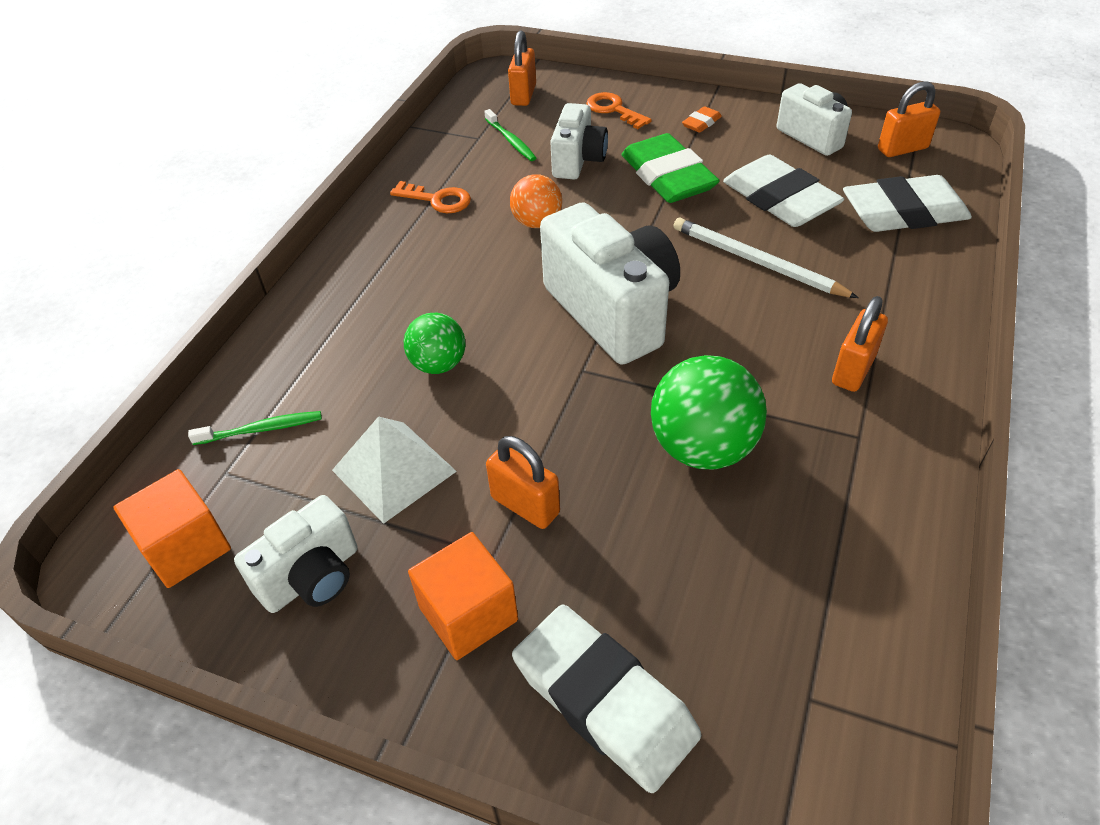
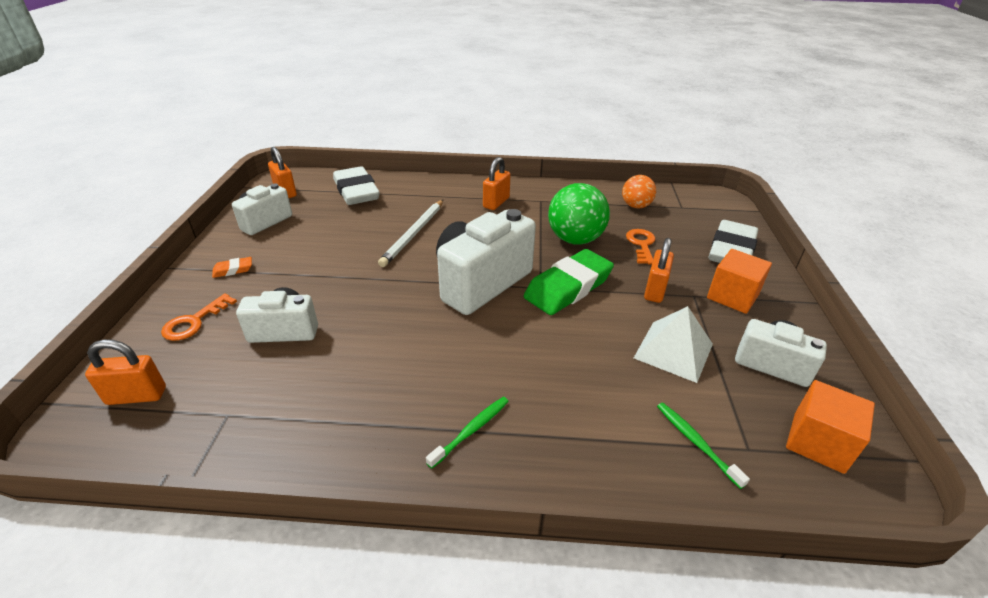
camera: 110 degrees left, 10 degrees down
orange key [390,181,471,213] -> orange key moved to [626,229,655,265]
green ball [404,312,466,374] -> none
green toothbrush [484,109,536,161] -> green toothbrush moved to [426,397,509,469]
orange ball [510,174,562,228] -> orange ball moved to [622,175,656,208]
green eraser [622,133,720,203] -> green eraser moved to [524,249,614,315]
orange eraser [682,106,722,133] -> orange eraser turned 45 degrees counterclockwise [212,257,252,278]
white eraser [723,155,844,227] -> none
orange padlock [832,296,888,392] -> orange padlock turned 75 degrees counterclockwise [483,157,510,210]

